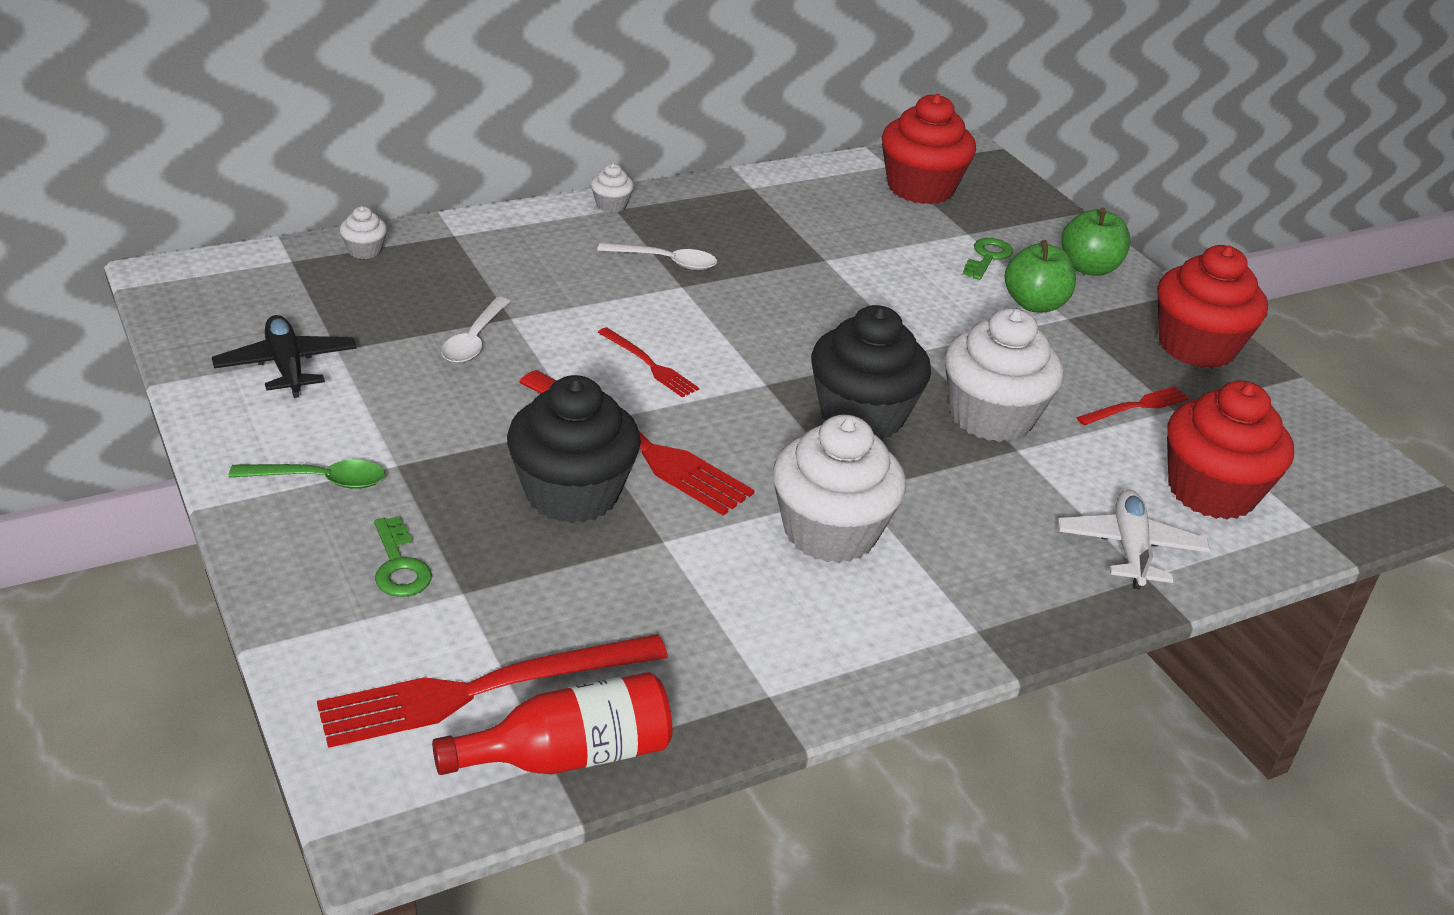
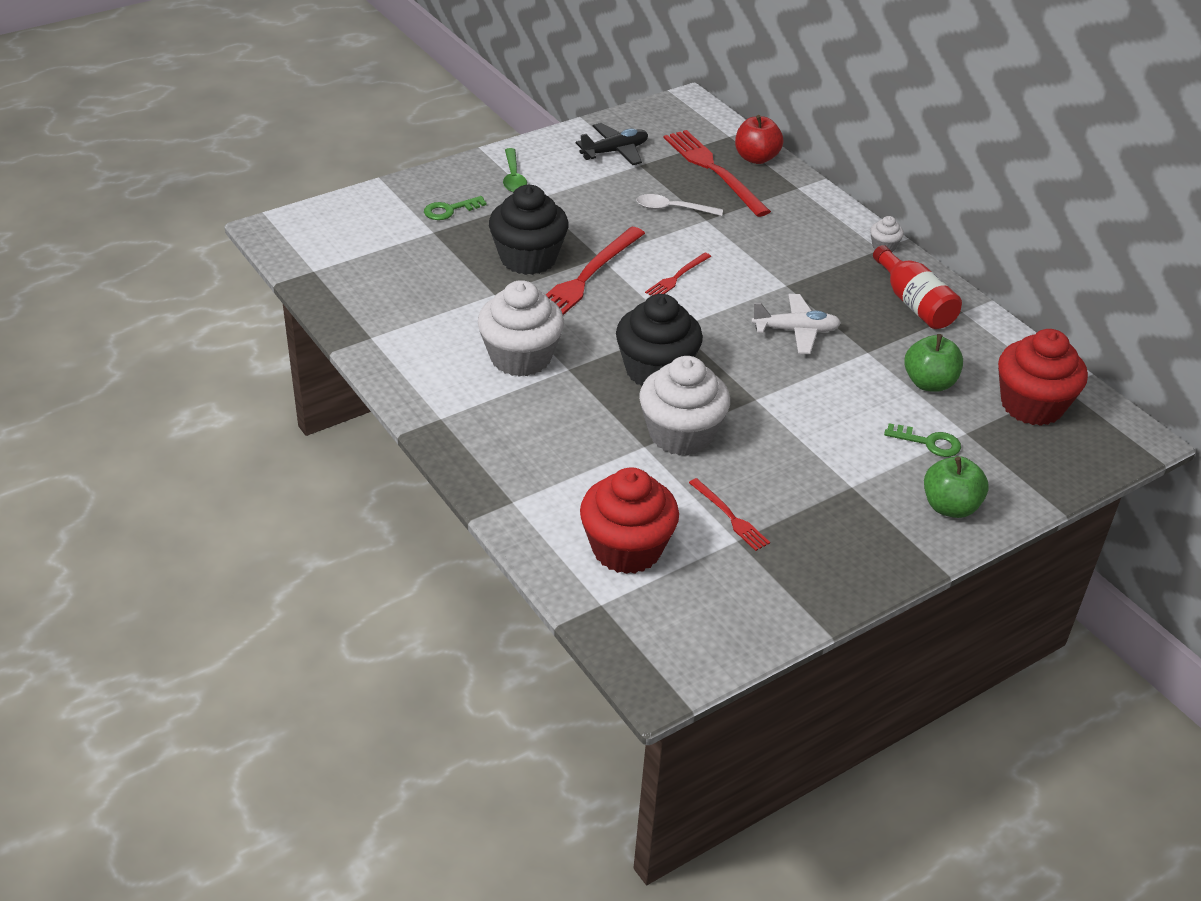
camera: 85 degrees right, 5 degrees up
red fork [317,634,668,748] -> red fork moved to [664,130,771,217]
white cupcake [340,206,387,259] -> red apple [735,115,783,164]
red bottle [432,672,672,775] -> red bottle moved to [873,245,962,329]
white spoon [597,242,717,270] -> none
green apple [1004,240,1076,312] -> green apple moved to [904,334,963,392]
white plane [1058,490,1210,590] -> white plane moved to [751,294,841,354]
red cupcake [1157,245,1268,368] -> none

